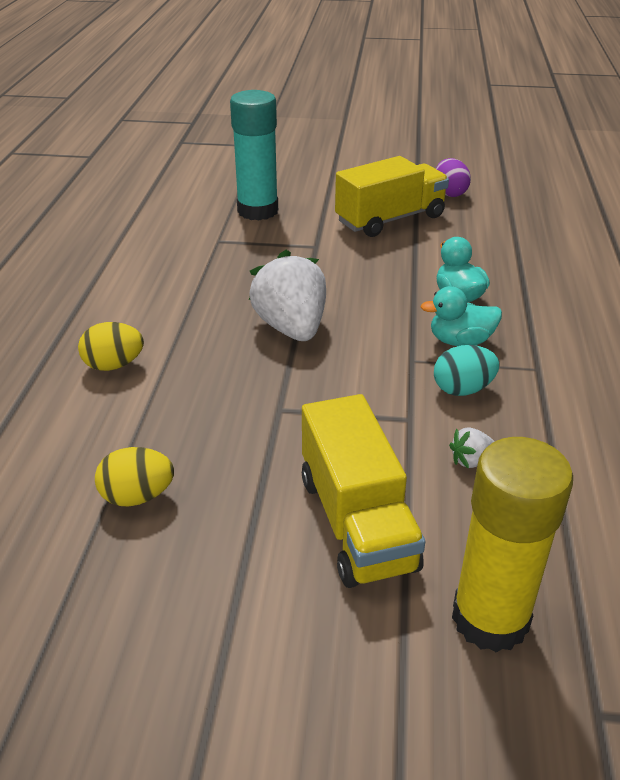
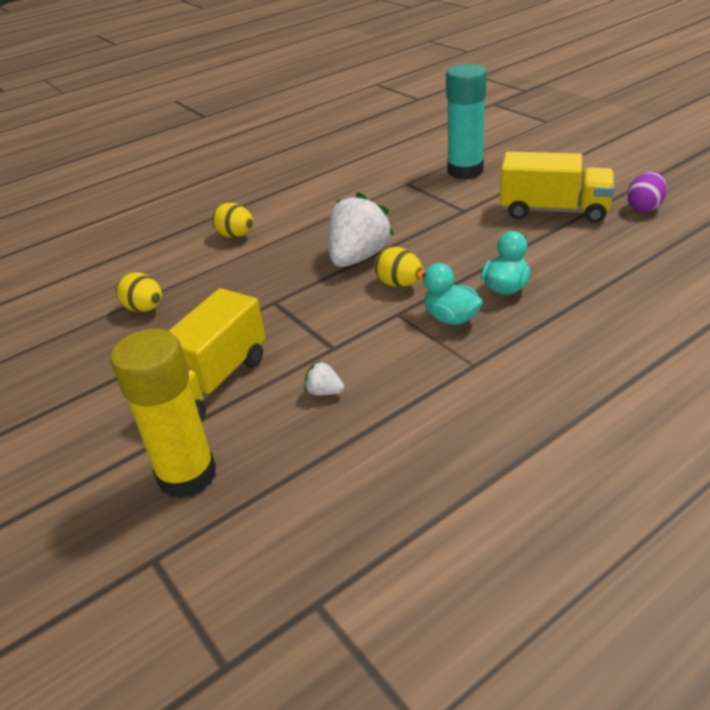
camera: 50 degrees right, 0 degrees up
turquoise egg [434,345,499,396] -> none
none -> yellow egg [374,247,423,287]

